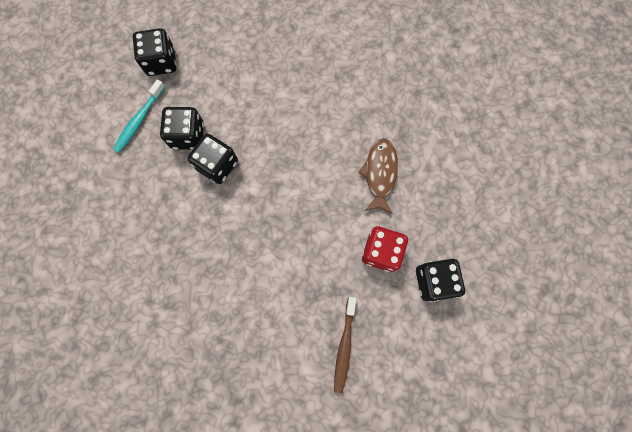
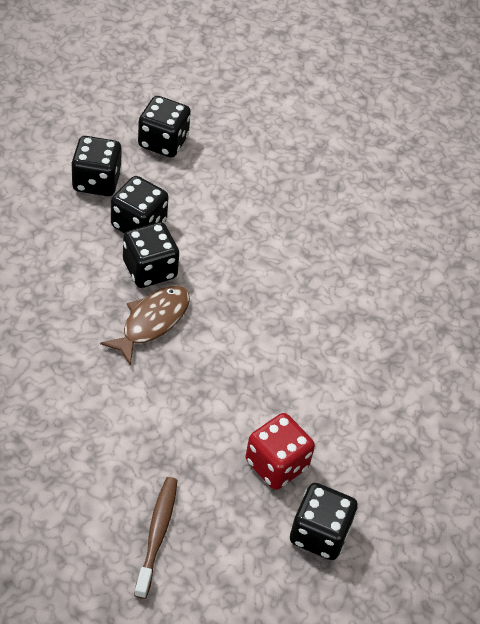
camera: 25 degrees right, 25 degrees down
turquoise toothbrush [113,79,165,153] -> black dice [71,136,122,196]
brown toothbrush [334,297,357,393] -> brown toothbrush turned 150 degrees clockwise [134,477,178,599]
brown fish [358,138,398,214] -> brown fish moved to [100,286,190,366]

